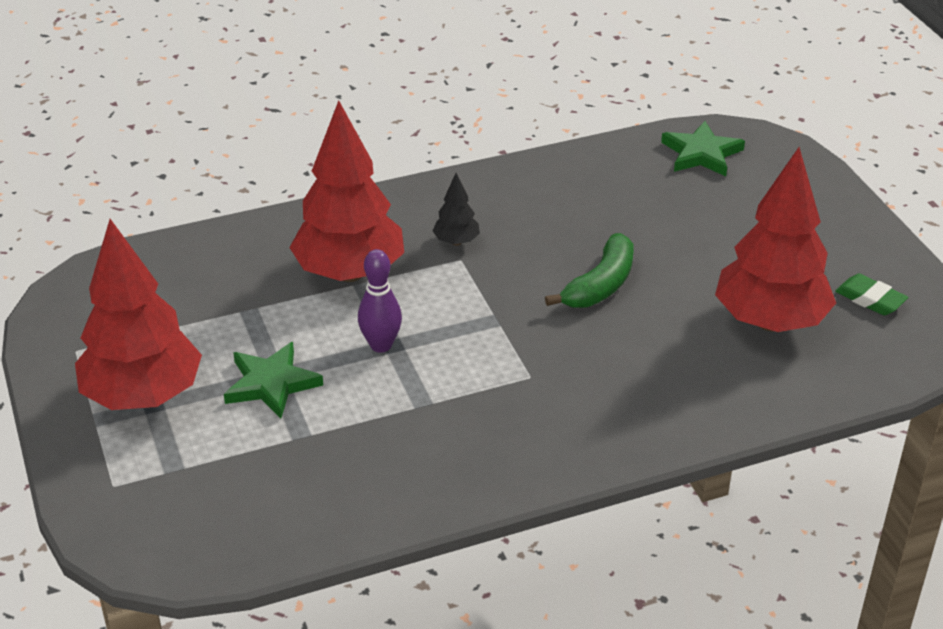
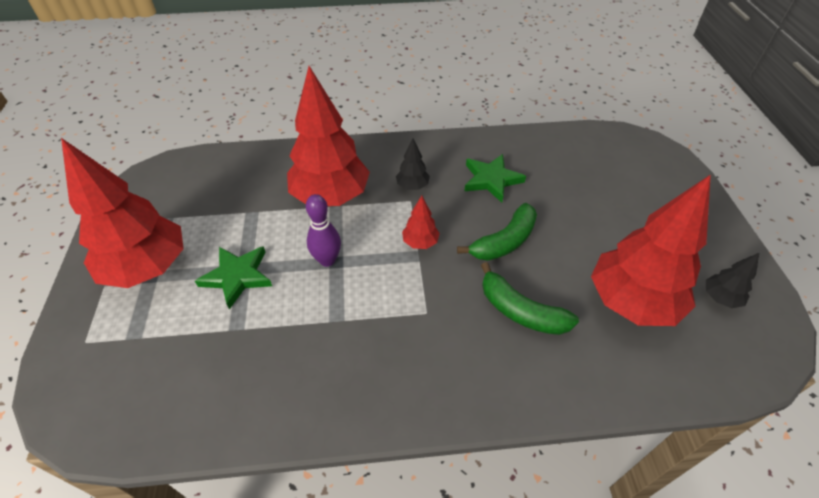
camera: 15 degrees right, 10 degrees up
green star [661,121,745,176] -> green star moved to [464,154,526,202]
green eraser [835,274,908,315] -> black tree [706,253,759,308]
none -> red tree [402,195,440,249]
none -> green banana [481,262,579,335]

